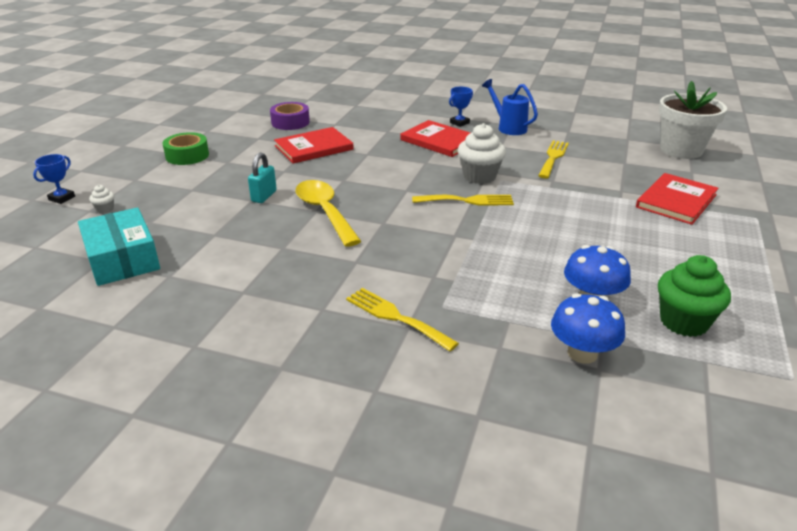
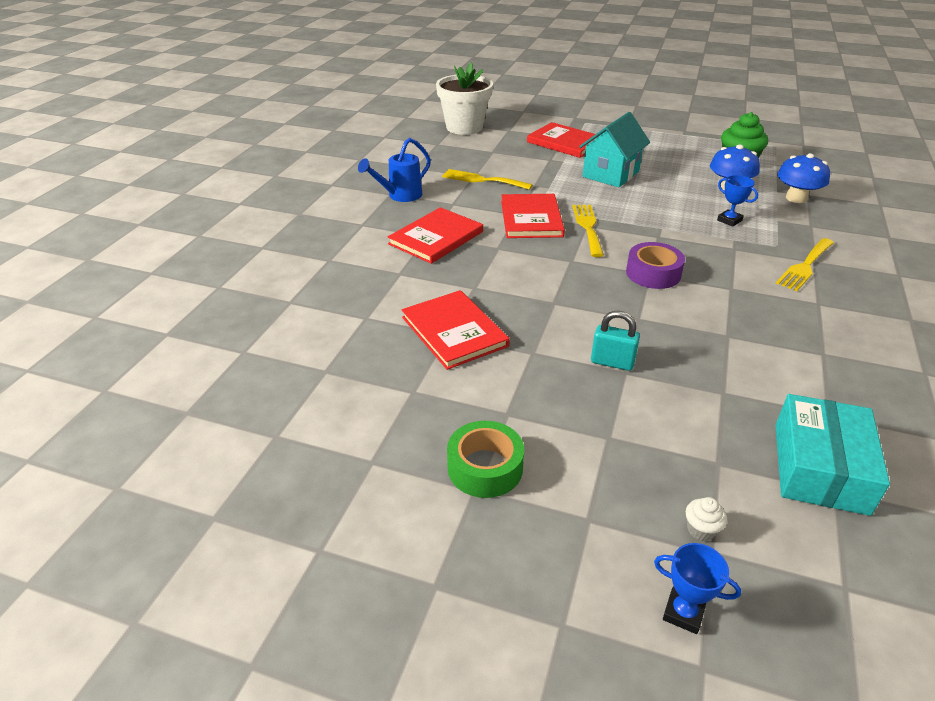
camera: 90 degrees left, 5 degrees up
turquoise box [78,207,160,286] -> turquoise box turned 45 degrees counterclockwise [775,394,890,516]
purple tape [270,102,310,130] -> purple tape moved to [626,242,685,289]
yellow spoon [296,180,361,247] -> none
blue trophy [449,87,473,127] -> blue trophy moved to [717,175,758,227]
white cupcake [457,123,506,184] -> red book [501,194,565,238]
none -> turquoise house [579,112,650,187]

